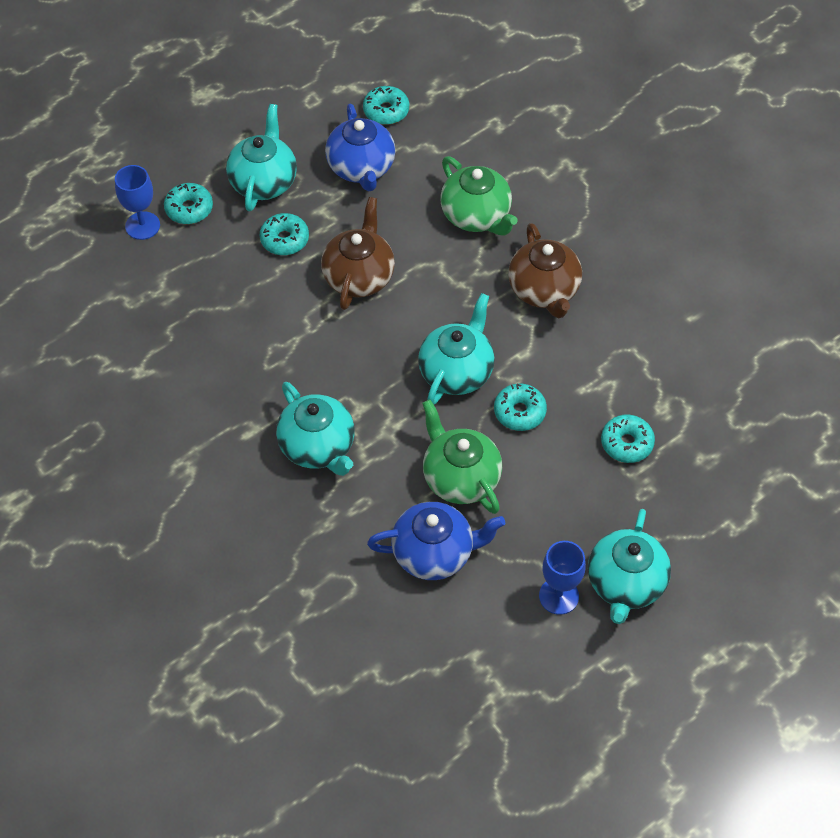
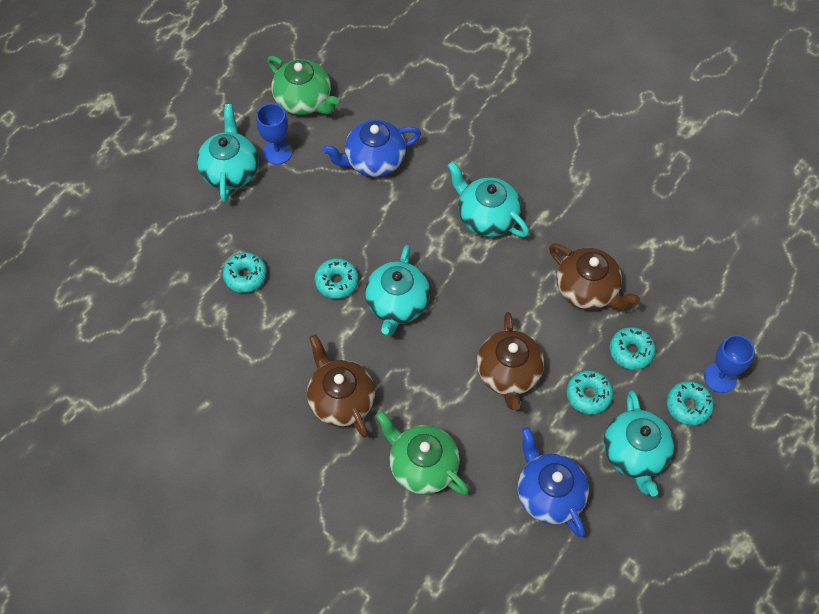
camera: 165 degrees right, 5 degrees up
turquoise donut [363,86,409,125] -> turquoise donut moved to [610,327,656,370]
green teapot [422,399,502,514] -> green teapot moved to [267,56,339,115]
none -> brown teapot [549,243,640,310]

